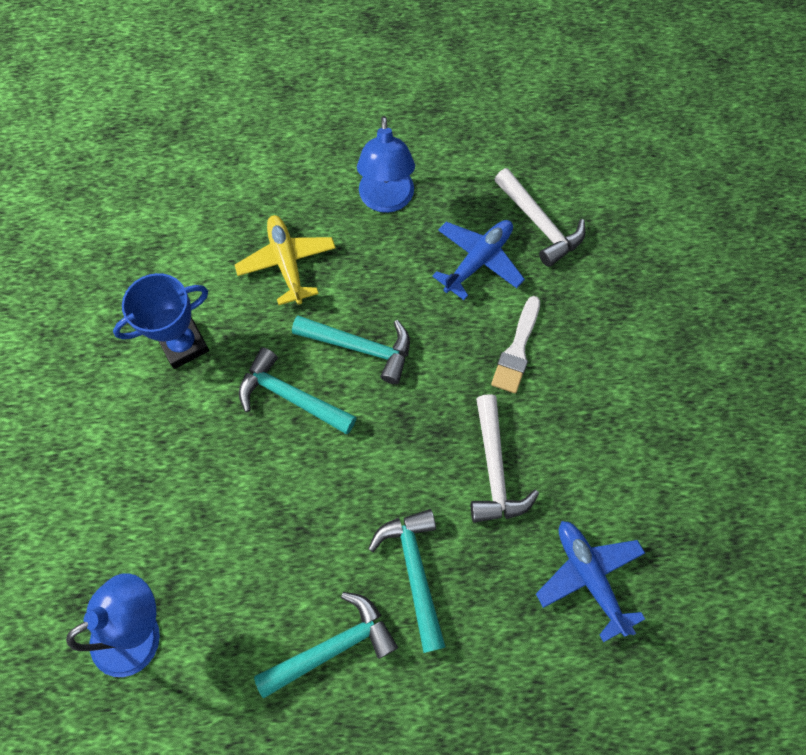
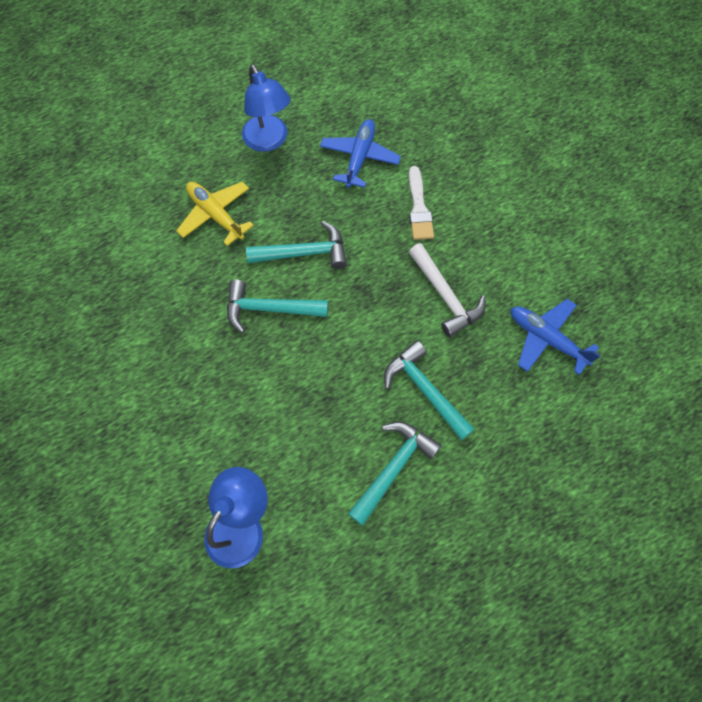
camera: 25 degrees left, 0 degrees up
blue trophy [113,273,209,369] -> none
white hammer [494,168,586,267] -> none

